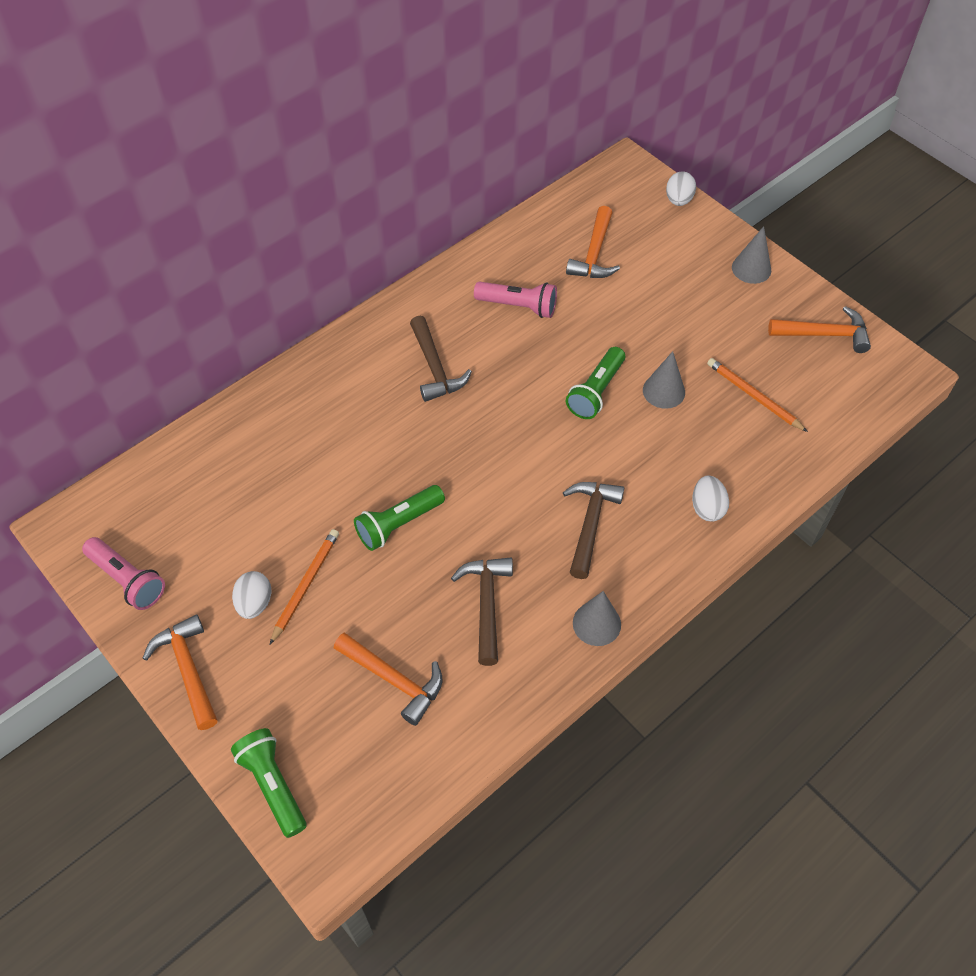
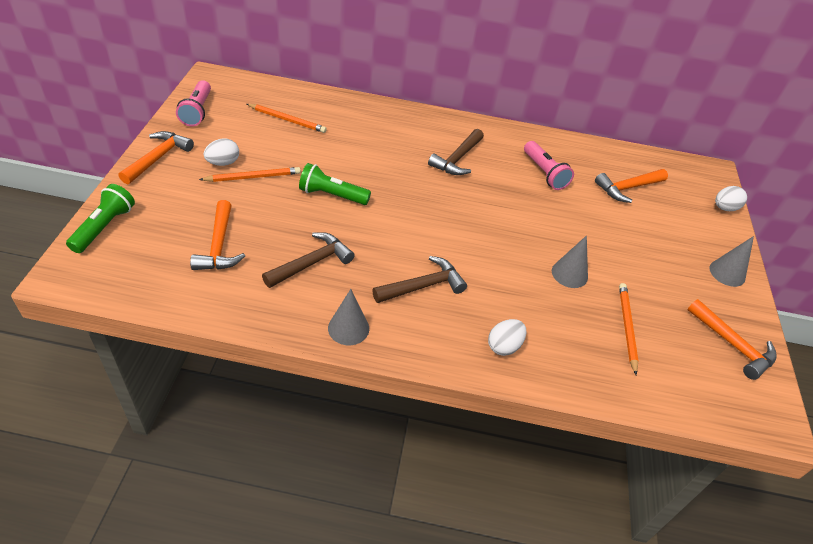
camera: 45 degrees right, 10 degrees down
green flashlight [566,347,625,419] -> none
none -> orange pencil [247,104,327,133]

